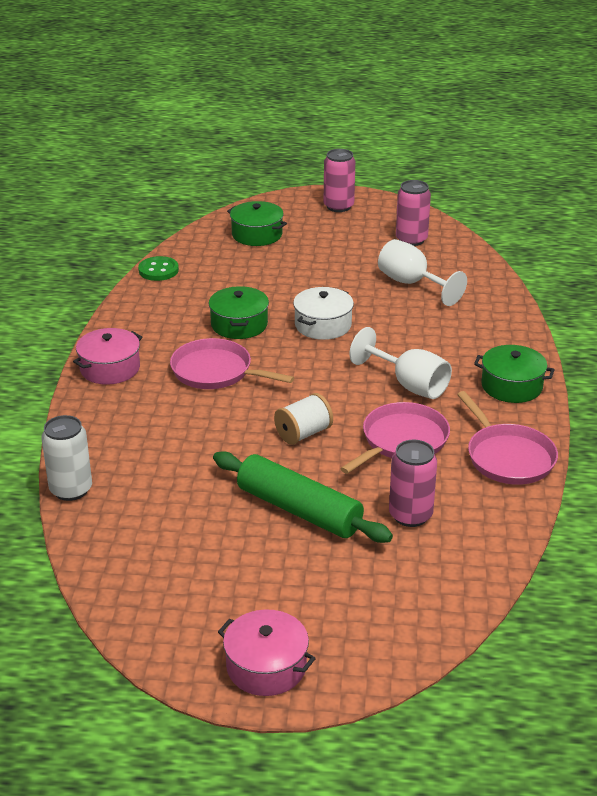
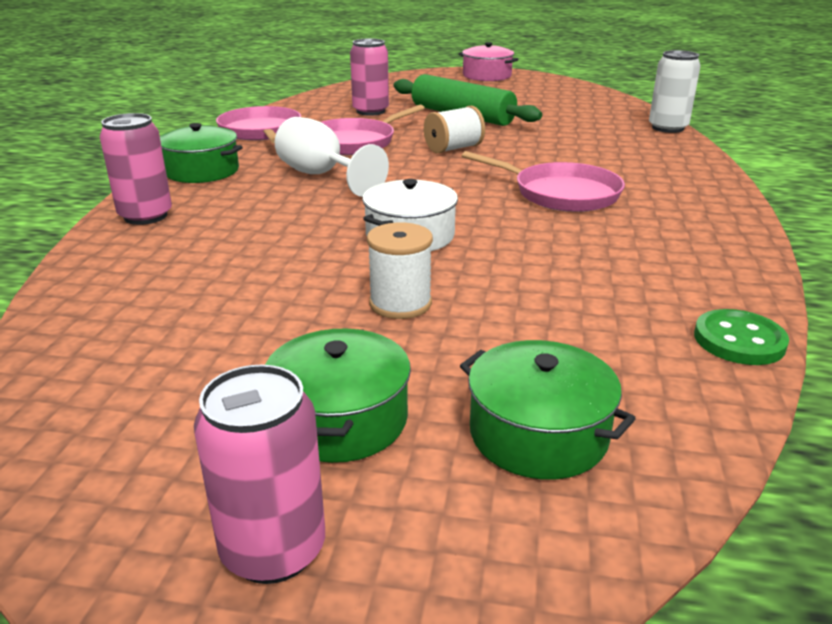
camera: 175 degrees left, 5 degrees down
pink pot [73,328,142,385] -> none
green pot [208,286,269,339] -> green pot moved to [265,328,411,463]
white goblet [378,239,467,306] -> none
pink can [396,180,431,246] -> pink can moved to [100,113,172,225]
none -> white spool [367,222,433,319]

